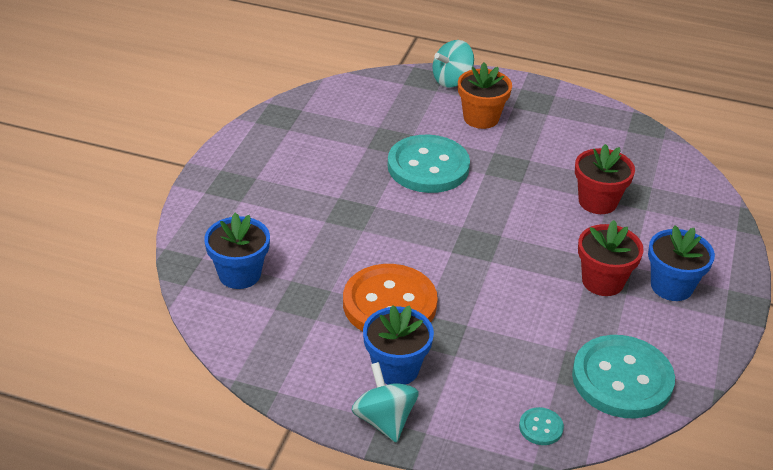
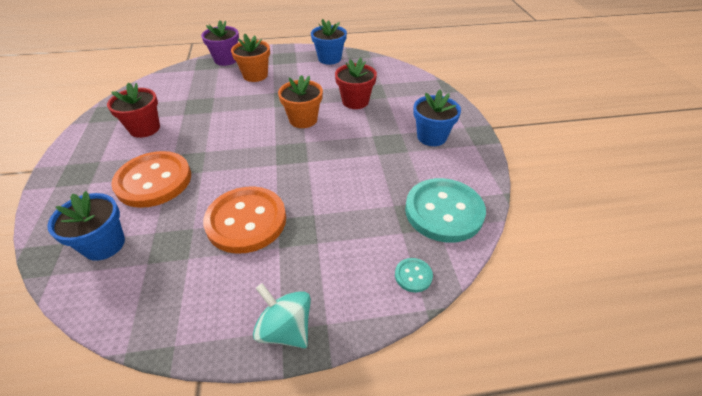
camera: 25 degrees left, 5 degrees up
blue flower pot [363,305,434,385] -> blue flower pot moved to [311,19,347,65]
turquoise button [388,135,470,193] -> none
turquoise spinning top [432,40,474,88] -> purple flower pot [201,20,239,66]
red flower pot [578,220,644,296] -> red flower pot moved to [107,82,160,138]
none -> orange button [111,151,191,208]
none -> orange flower pot [278,75,323,128]

